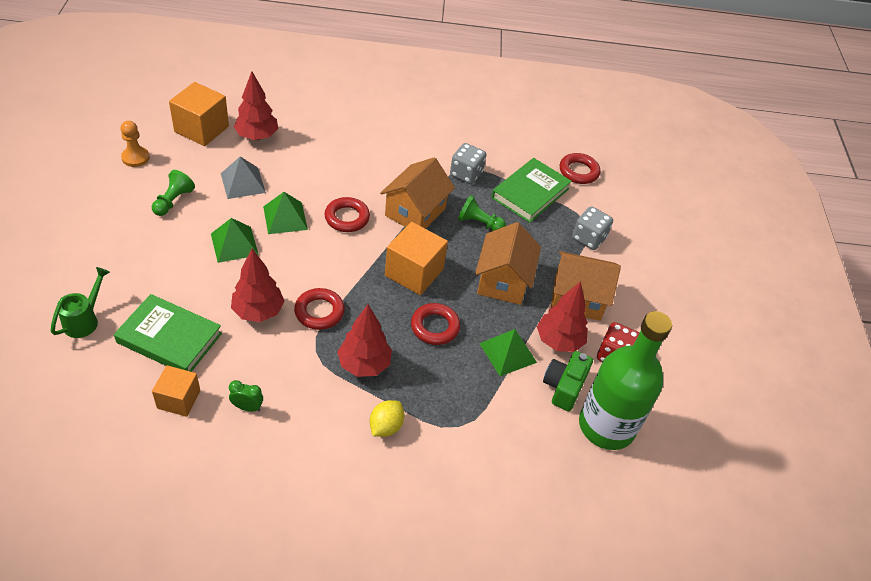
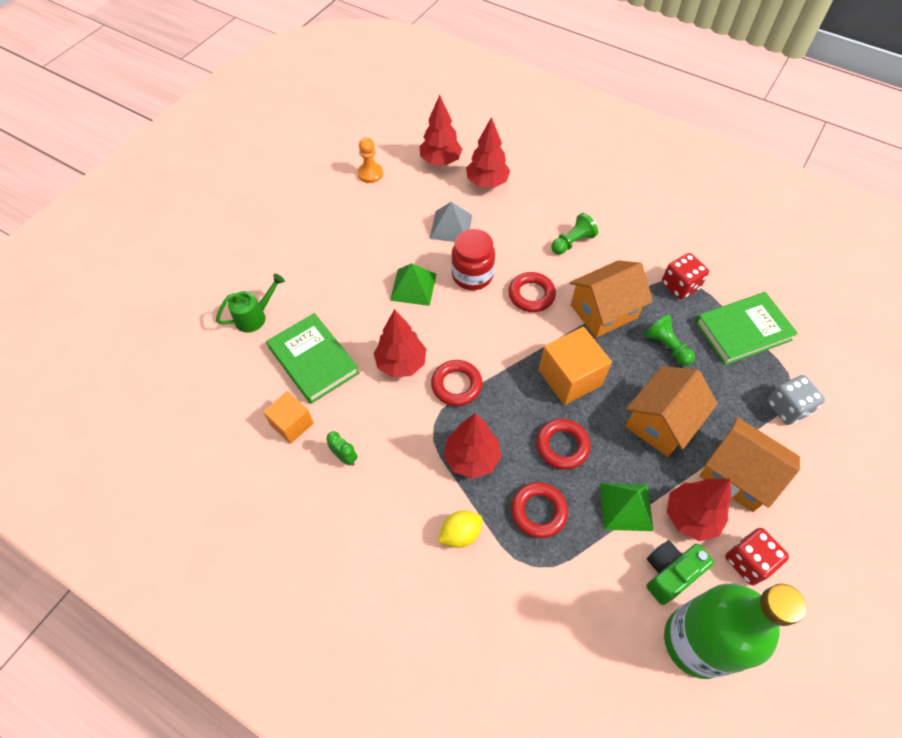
camera: 35 degrees right, 10 degrees up
green pawn [152,170,195,216] -> green pawn moved to [551,213,598,254]
orange cube [169,82,229,146] -> red tree [420,95,463,165]
green pyramid [263,192,308,234] -> red jar [451,229,495,290]
grey dice [450,143,487,184] -> red dice [662,253,709,299]
red ring [560,153,600,184] -> red ring moved to [511,482,568,538]

